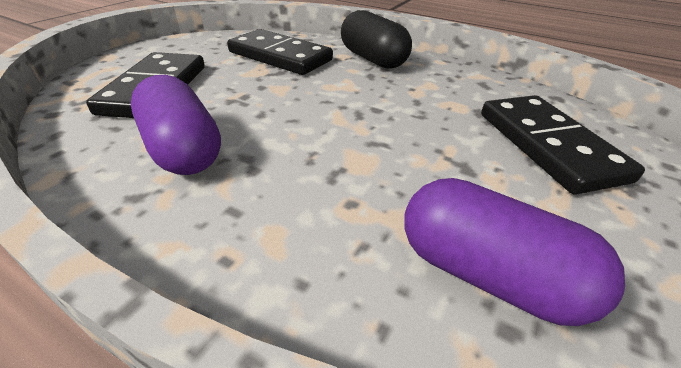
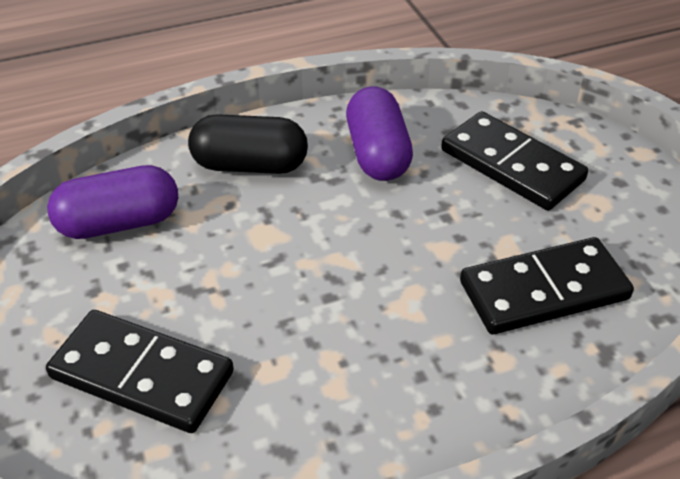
camera: 130 degrees right, 5 degrees up
purple capsule [131,75,221,175] -> purple capsule turned 75 degrees clockwise [346,86,413,181]
black capsule [341,10,412,69] -> black capsule moved to [188,114,308,174]

